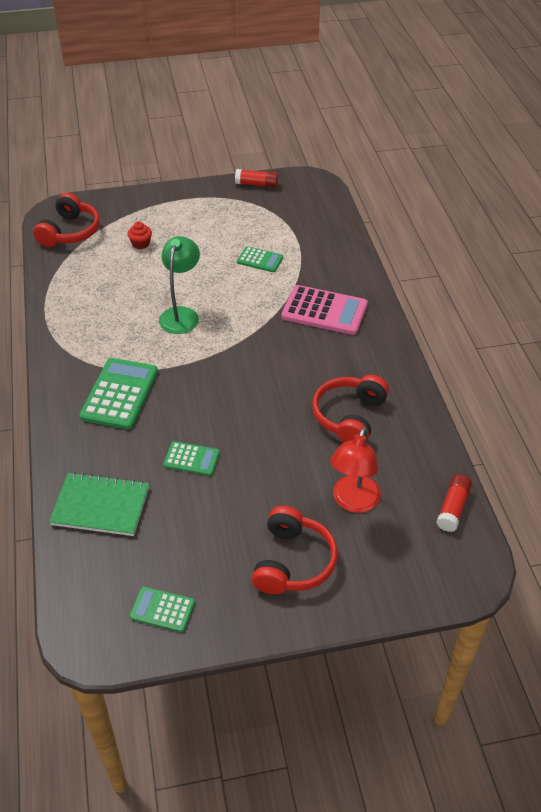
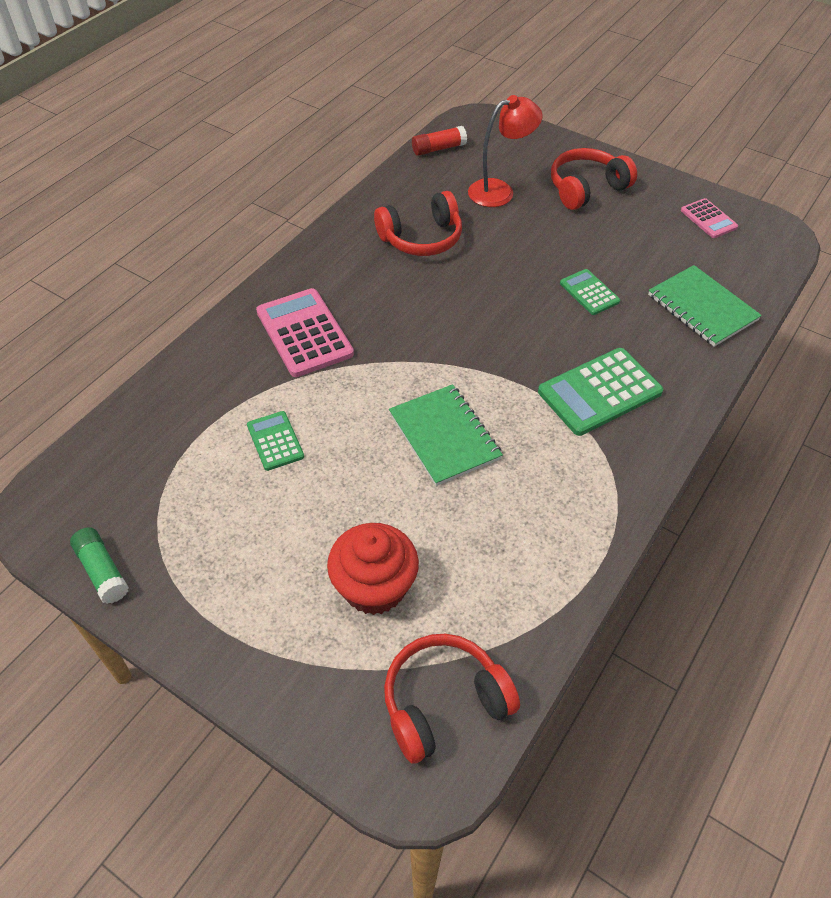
camera: 135 degrees left, 5 degrees up
red cupcake [128,222,152,249] -> red cupcake [327,523,419,615], size x2.04
green calculator [129,586,195,632] -> pink calculator [681,198,738,238]
green lamp [159,236,200,334] -> green notebook [389,384,503,486]
red glue stick [235,169,278,188] -> green glue stick [70,527,129,604]

